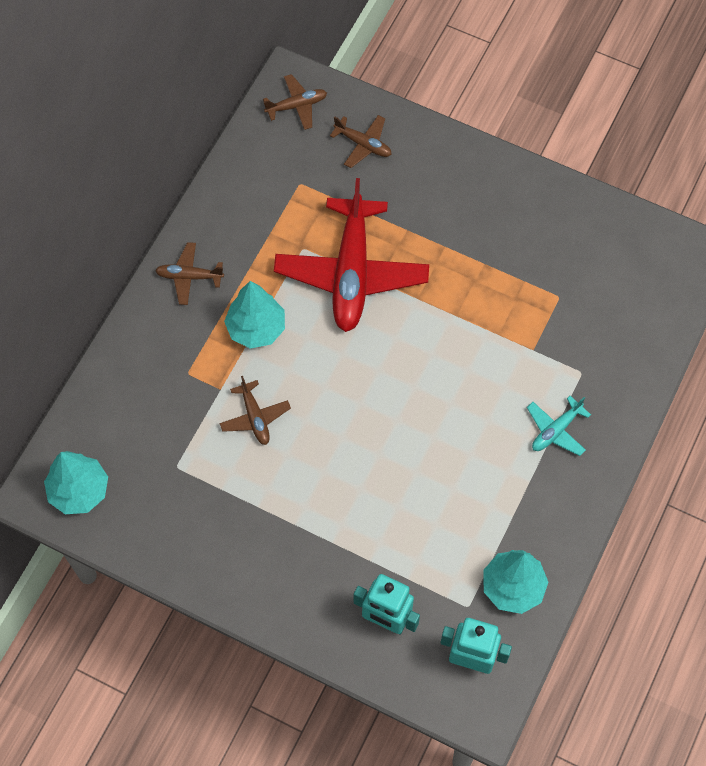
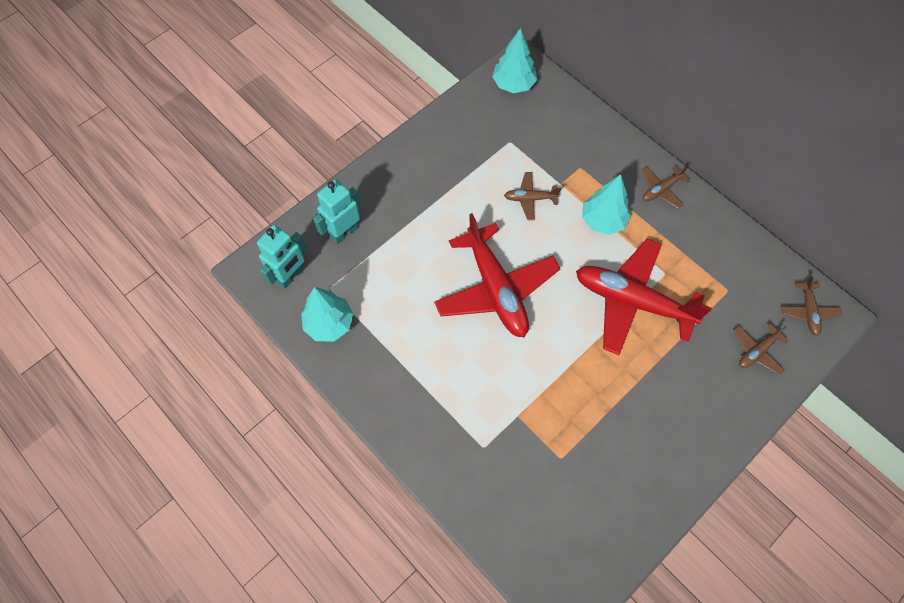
camera: 110 degrees right, 0 degrees up
brown plane [155,242,224,305] -> brown plane turned 150 degrees counterclockwise [641,165,690,209]
turquoise plane [527,396,591,456] -> none
none -> red plane [434,213,560,337]

